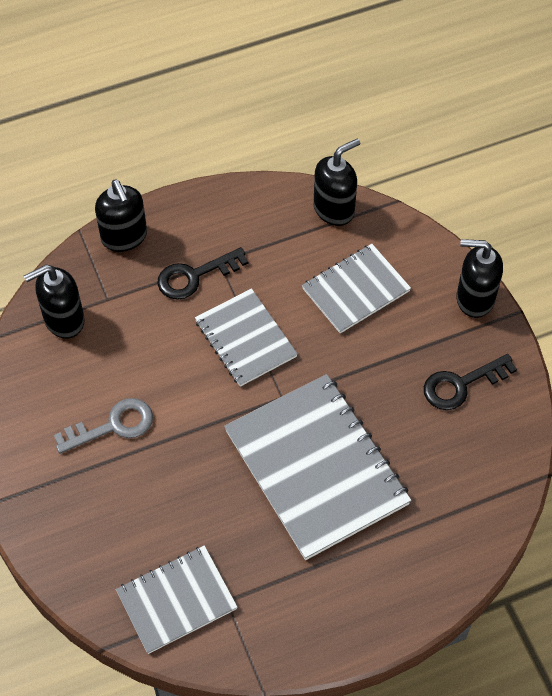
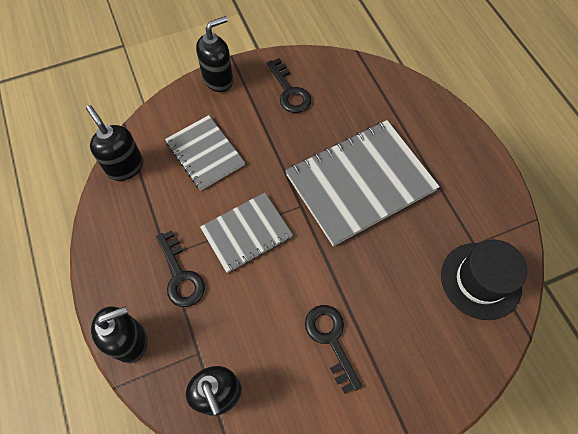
camera: 90 degrees left, 5 degrees up
grey key [54,398,153,454] -> black key [305,305,362,394]
grey notebook [116,545,238,654] -> black hat [441,239,528,320]
black soap dispenser [456,239,503,318] -> black soap dispenser turned 135 degrees counterclockwise [196,16,233,92]

